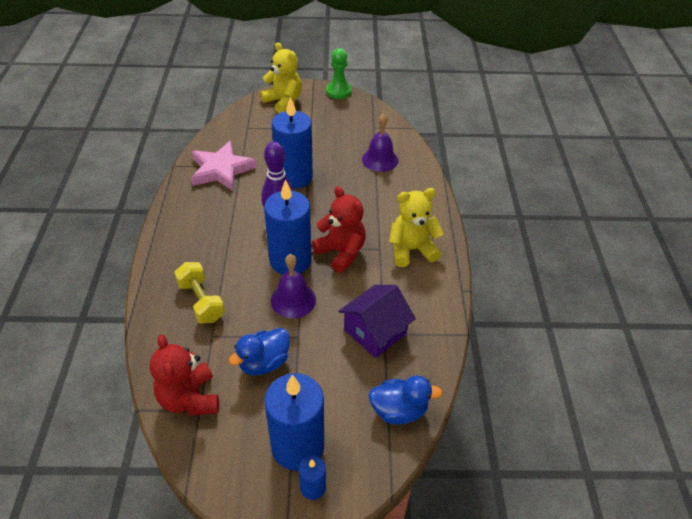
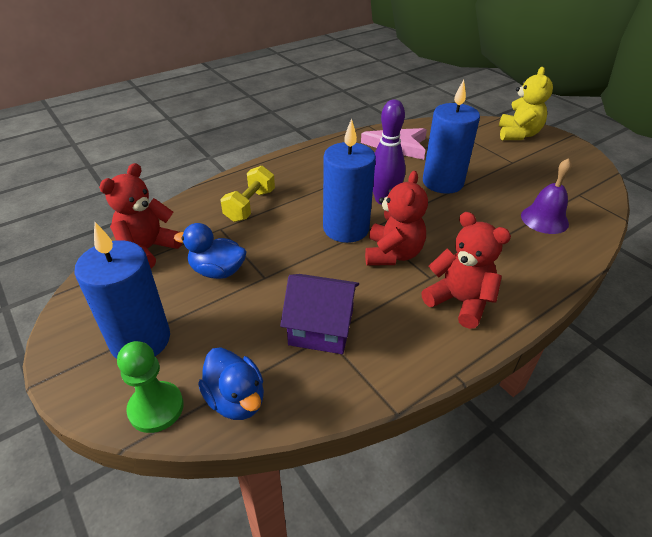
camera: 55 degrees right, 5 degrees down
purple bell [271,254,316,318] -> none
blue candle [299,455,326,500] -> none
green pawn [326,48,352,99] -> green pawn moved to [117,341,184,433]
yellow teddy bear [389,188,444,267] -> red teddy bear [421,212,511,329]

